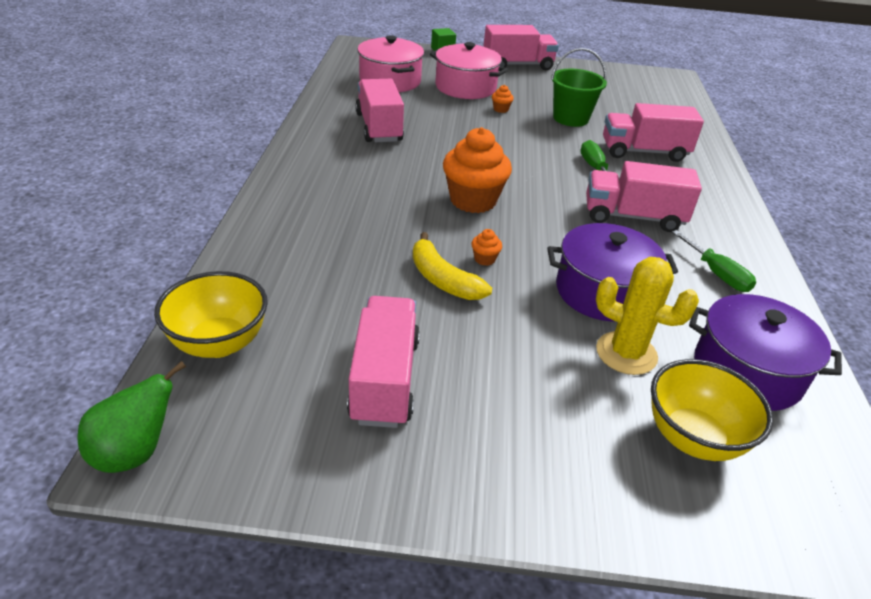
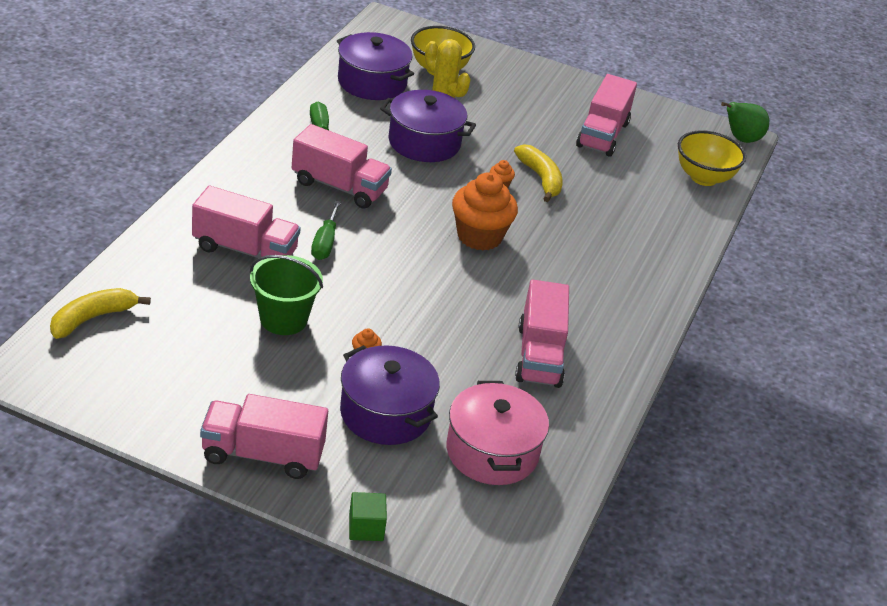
camera: 165 degrees left, 0 degrees up
pink pot [430,42,508,99] -> purple pot [340,345,440,445]
none -> yellow banana [50,288,151,339]

